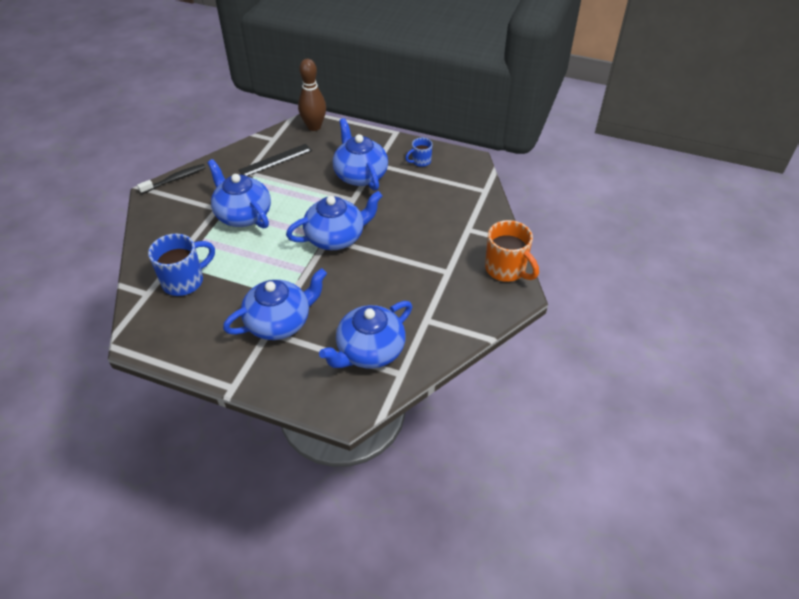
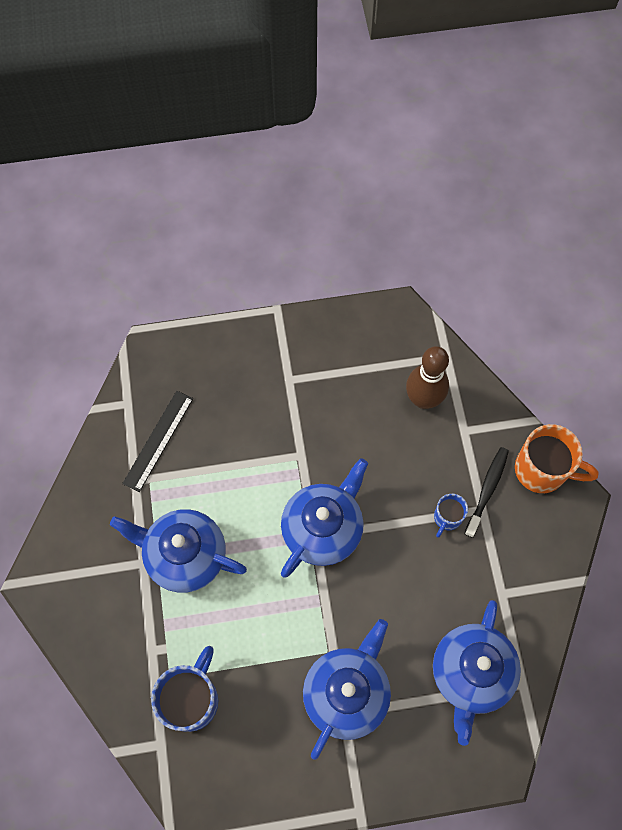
camera: 30 degrees left, 20 degrees up
black toothbrush [137,164,206,194] -> black toothbrush moved to [465,447,509,538]
brown bowling pin [298,59,326,131] -> brown bowling pin moved to [406,346,449,409]
blue teapot [333,118,388,191] -> none
blue mug [405,138,432,167] -> blue mug moved to [434,494,468,537]

